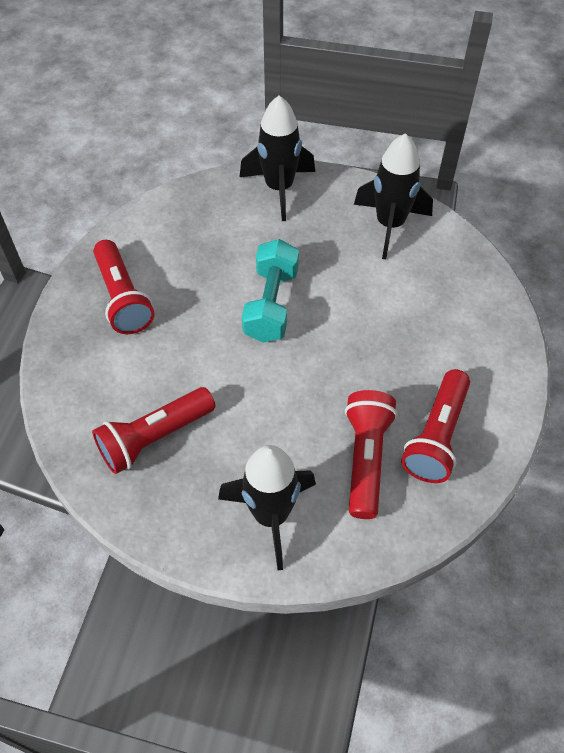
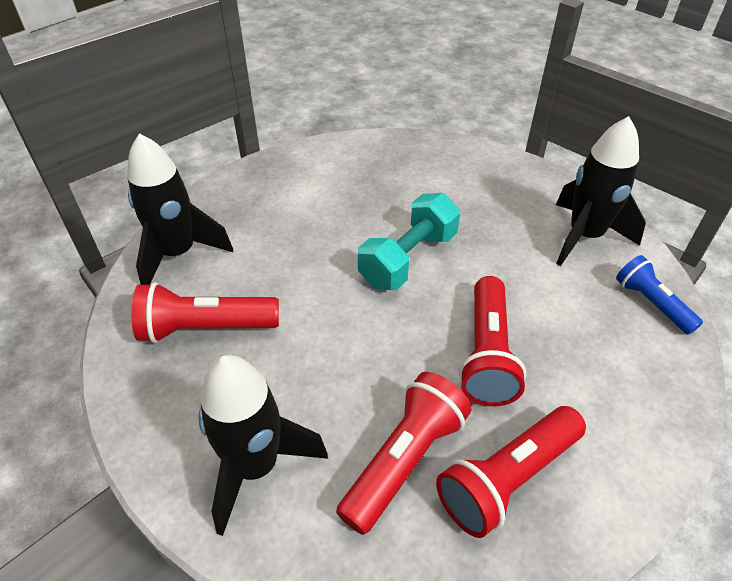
camera: 30 degrees right, 10 degrees down
red flashlight [93,240,155,334] -> red flashlight moved to [459,276,527,406]
black rocket [240,95,315,221] -> black rocket moved to [127,133,233,285]
none -> blue flashlight [616,255,703,335]

